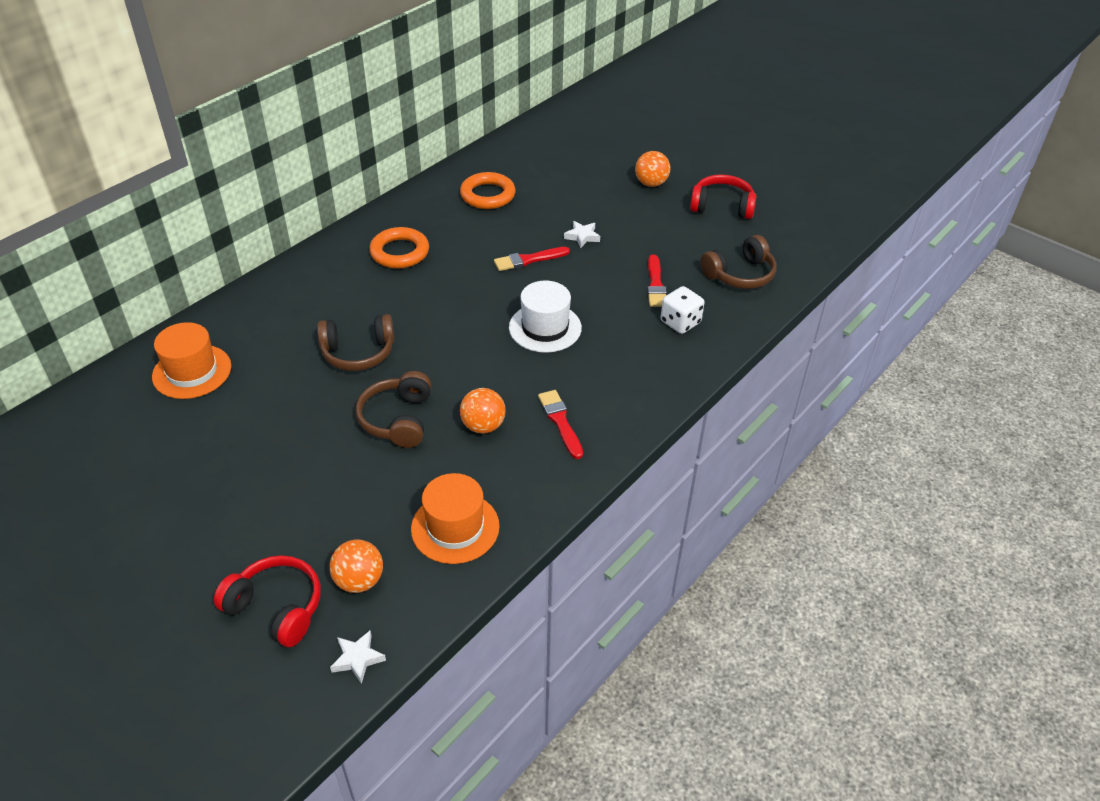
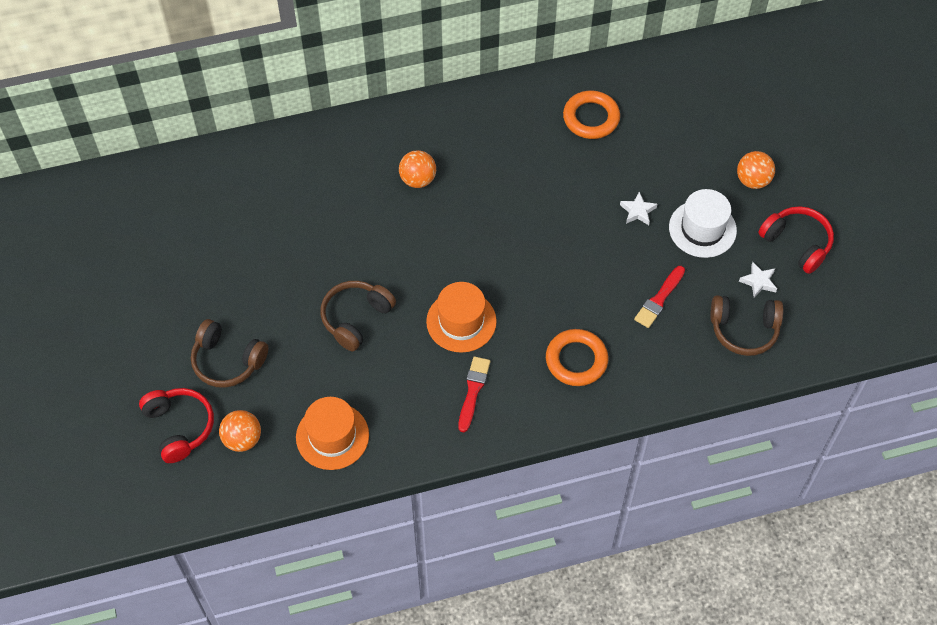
camera: 35 degrees right, 15 degrees up
orange hat [152,322,231,399] -> orange hat moved to [426,282,497,353]
brown headphones [317,314,395,371] -> brown headphones moved to [191,319,268,388]
white star [330,631,386,684] -> white star moved to [739,262,777,298]
orange ring [369,227,429,269] -> orange ring moved to [546,329,608,386]
orange ball [460,388,506,434] -> orange ball moved to [399,150,436,188]
red brush [494,247,570,271] -> none
white hat [509,280,582,353] -> white hat moved to [669,189,737,258]
white dice [660,286,705,334] -> none

